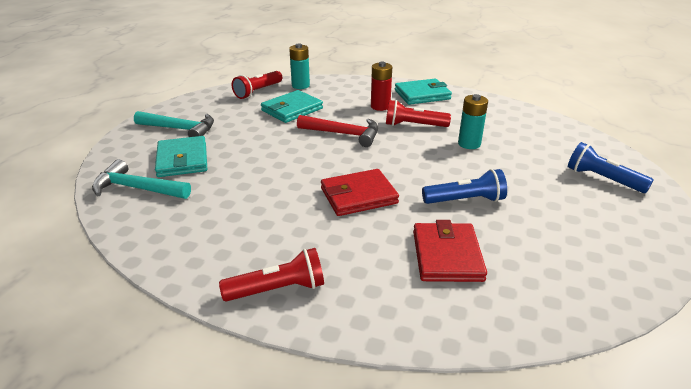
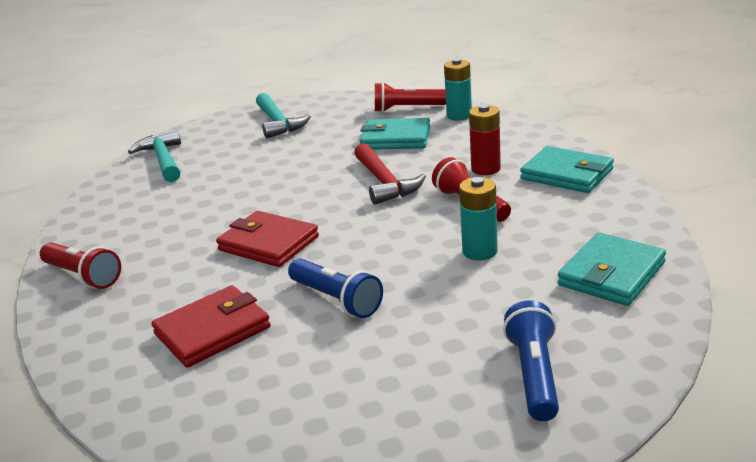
camera: 55 degrees right, 5 degrees down
turquoise wallet [155,136,207,177] -> turquoise wallet moved to [558,232,666,306]

